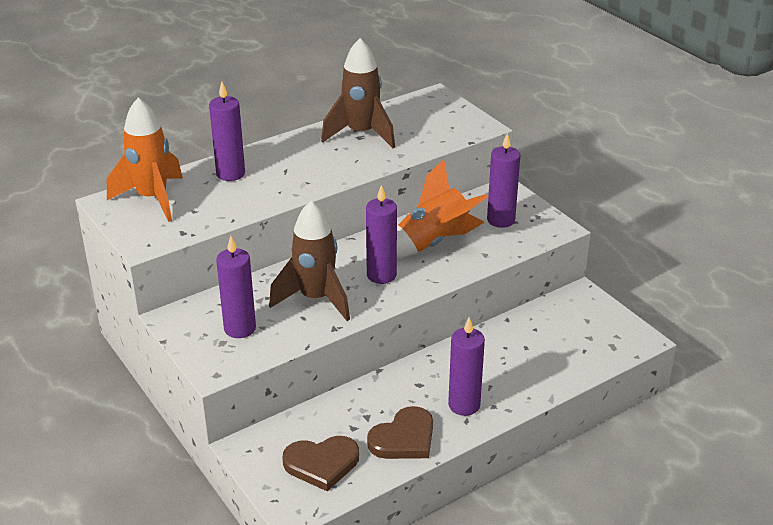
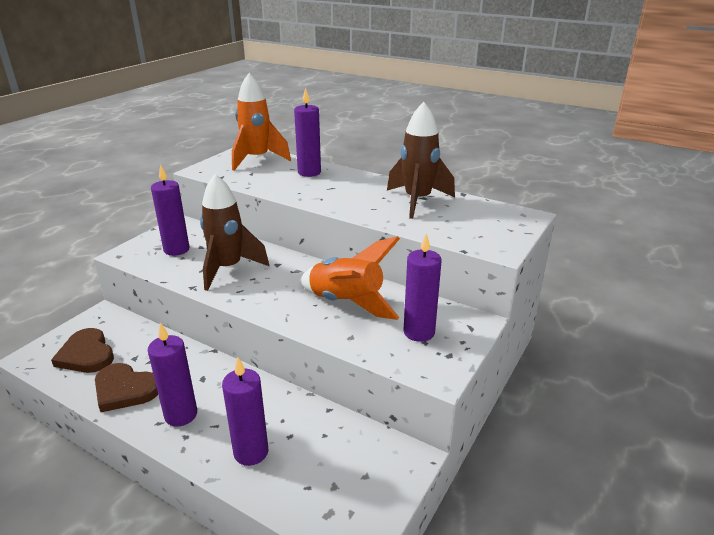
camera: 65 degrees right, 5 degrees down
purple candle [366,185,397,284] -> purple candle moved to [222,357,268,466]

